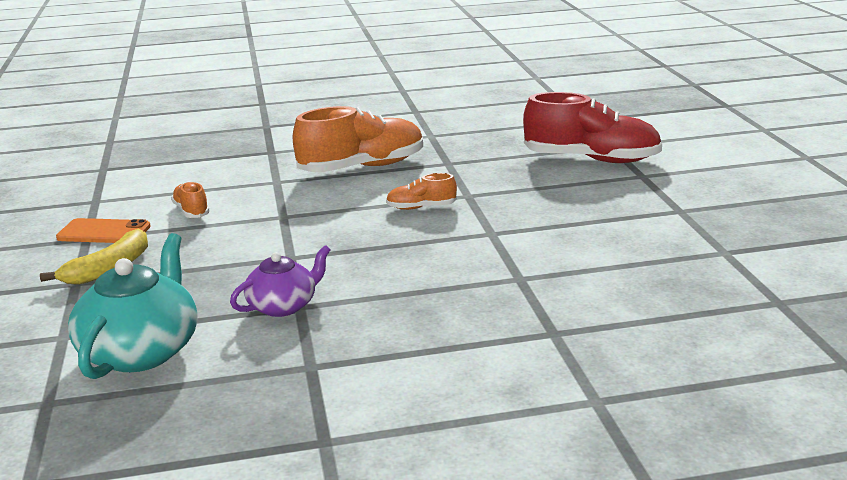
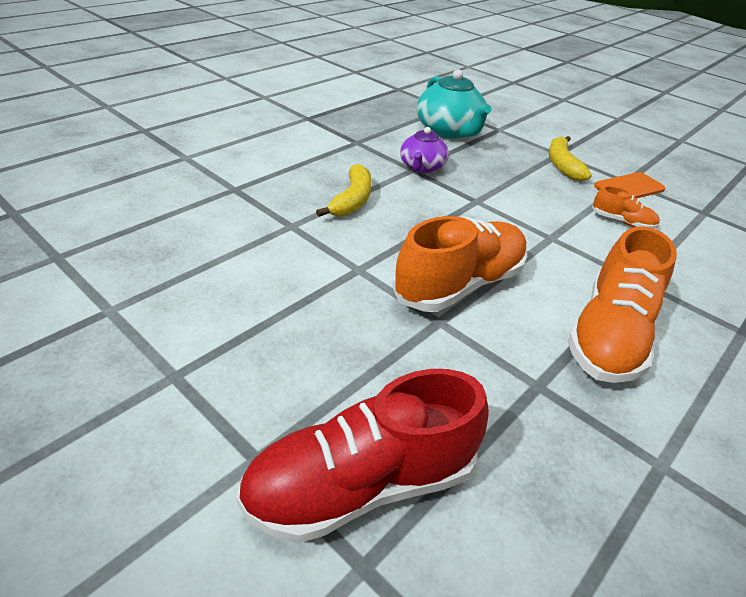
camera: 140 degrees right, 15 degrees up
orange shoe [386,173,457,210] -> orange shoe [392,216,527,312], size x2.13
none -> yellow banana [316,164,372,217]

